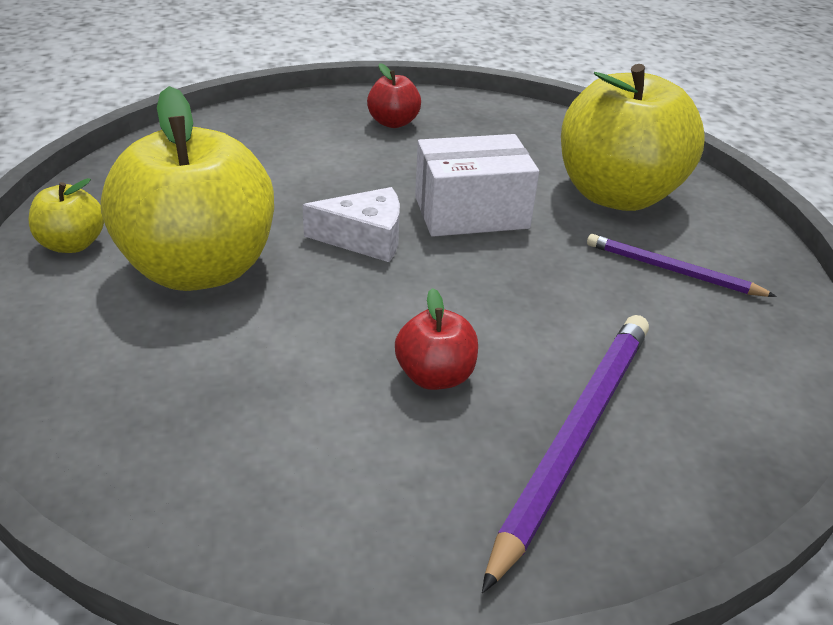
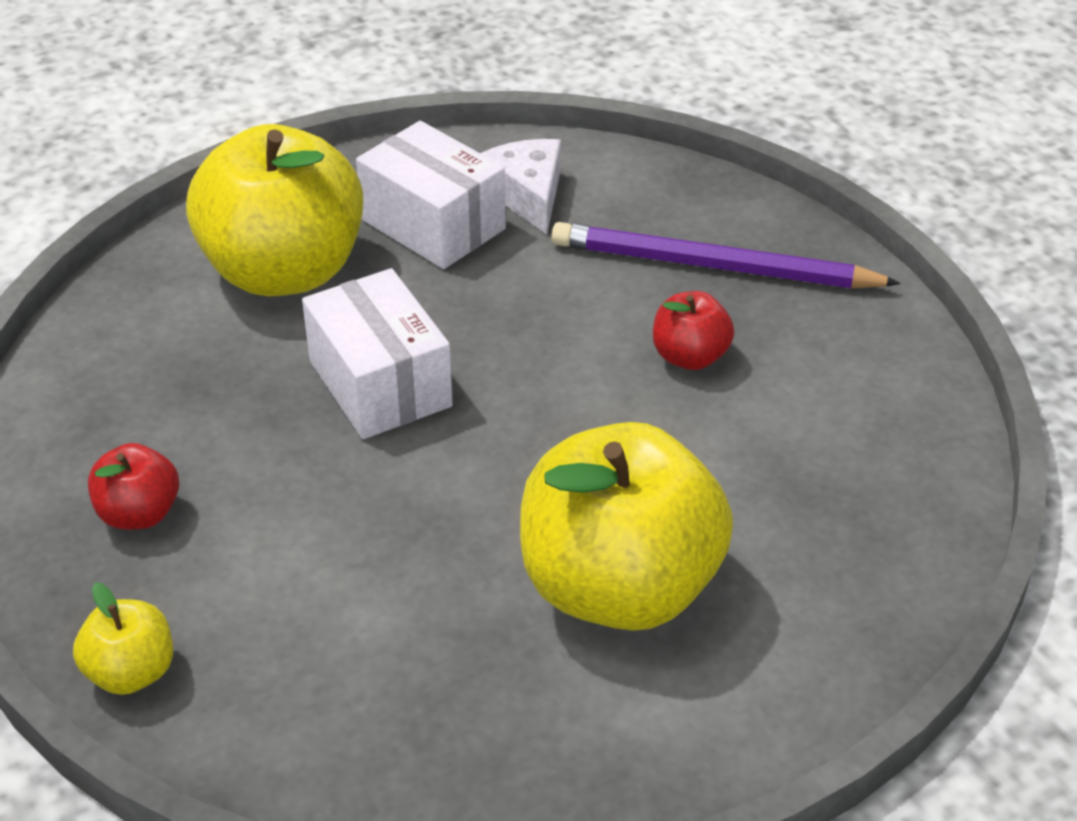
camera: 105 degrees left, 5 degrees up
yellow apple [29,178,104,253] -> yellow apple moved to [73,582,173,695]
white cheese [302,187,400,262] -> white cheese moved to [480,139,561,234]
purple pencil [587,234,777,297] -> white box [356,121,506,269]

